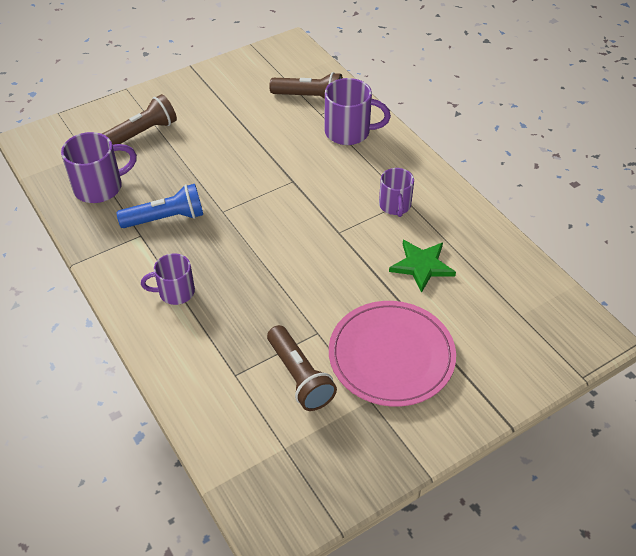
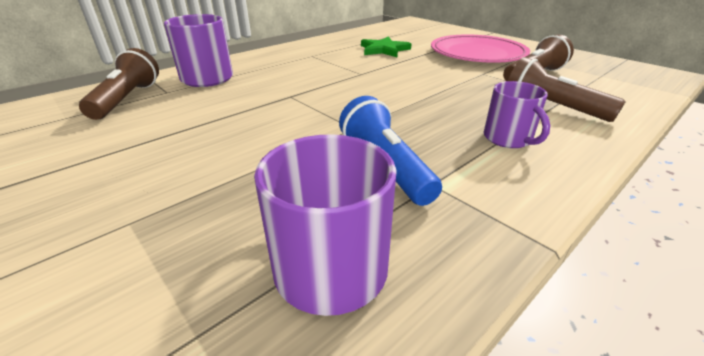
camera: 100 degrees left, 15 degrees down
brown flashlight [102,94,177,145] -> brown flashlight moved to [508,57,626,122]
purple mug [379,168,414,217] -> none

